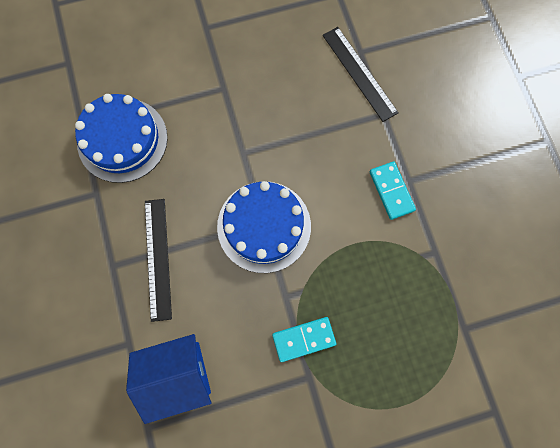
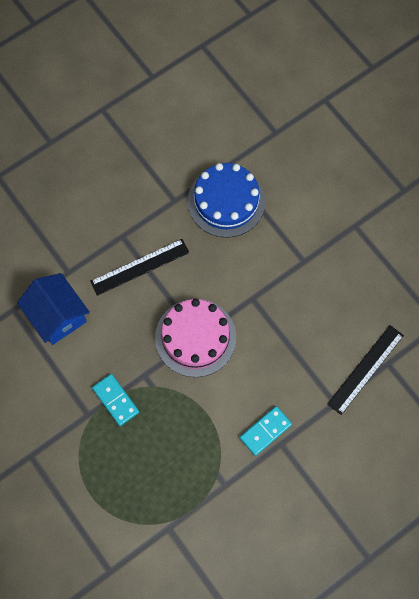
camera: 70 degrees right, 5 degrees down
blue cake [217,181,311,273] -> pink cake [155,299,236,377]

